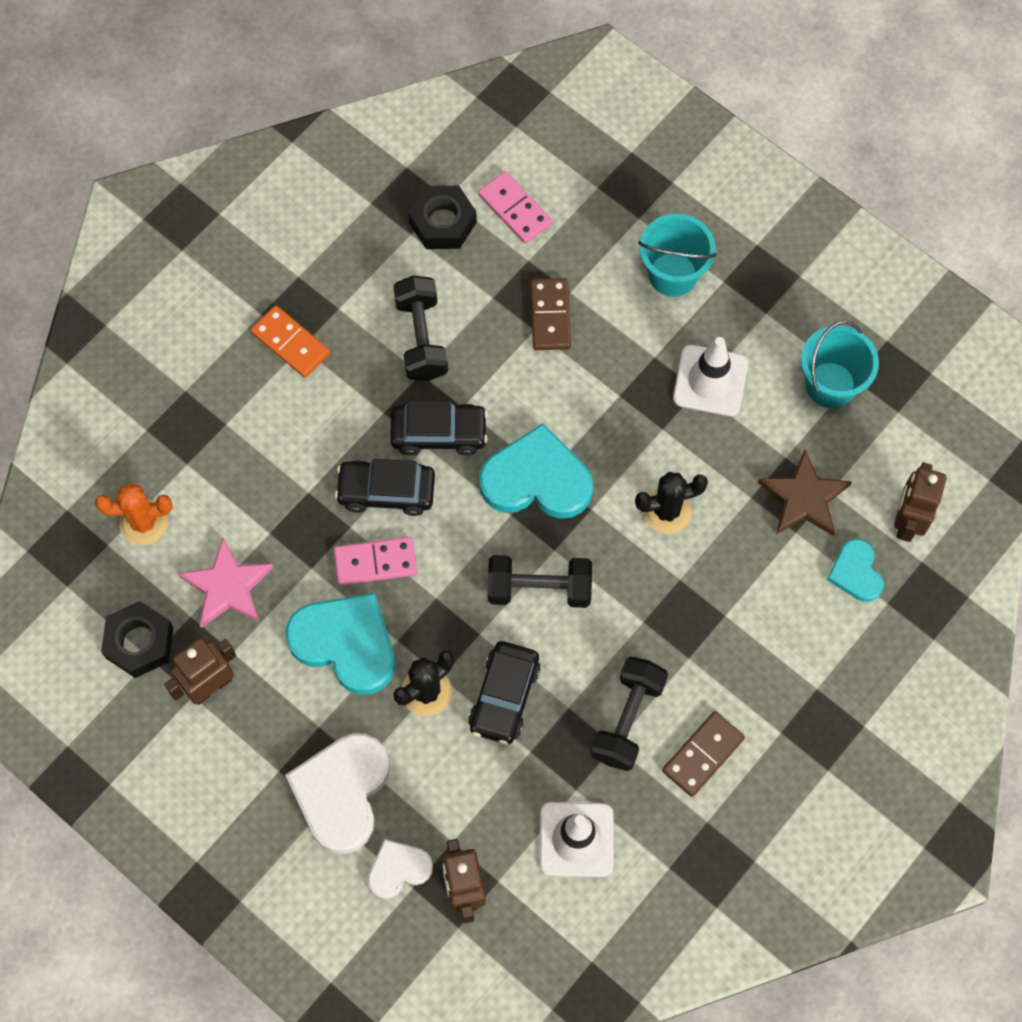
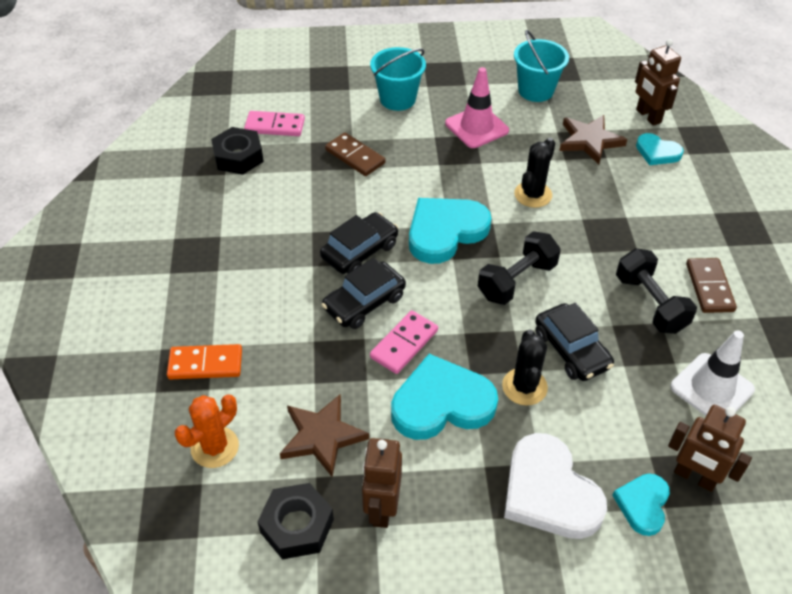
camera: 45 degrees left, 20 degrees down
pink star [179,537,274,628] -> brown star [280,394,369,477]
orange domino [250,305,330,378] -> orange domino moved to [167,344,242,379]
white heart [368,839,433,899] -> turquoise heart [612,474,670,536]
black dumbbell [393,275,448,381] -> none
white traffic cone [673,337,748,416] -> pink traffic cone [445,67,509,148]

